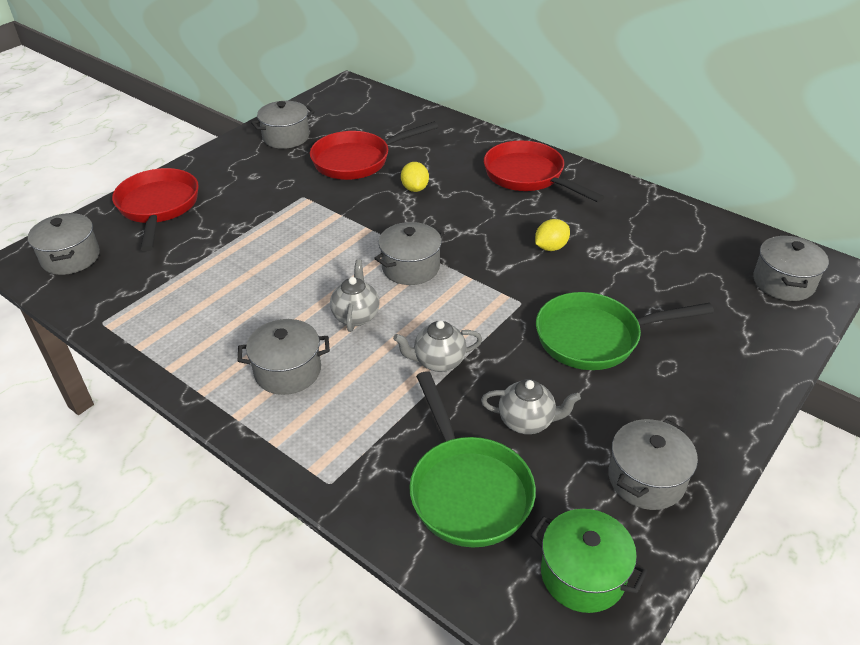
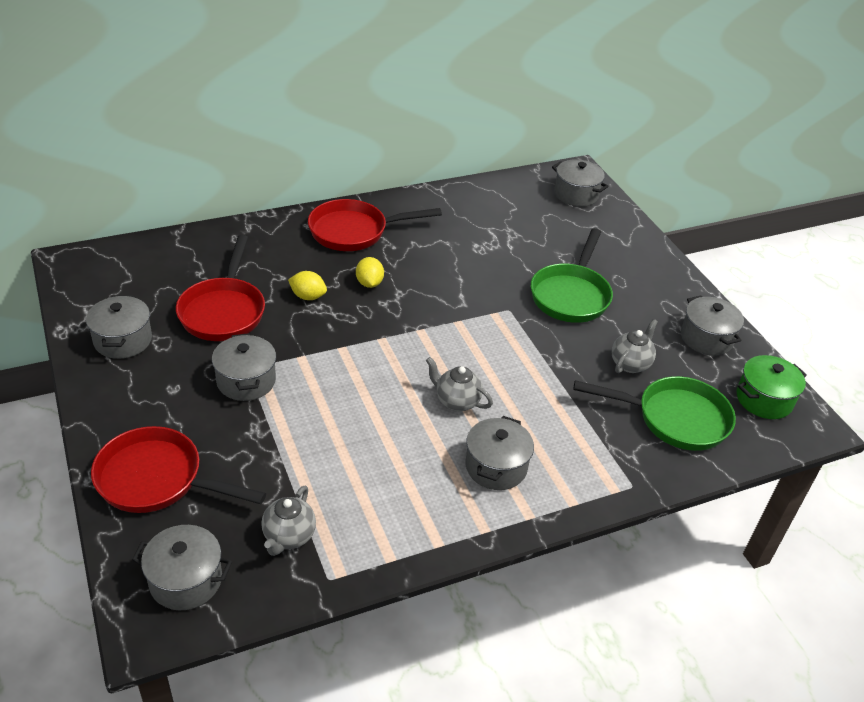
camera: 65 degrees left, 0 degrees up
grey pot [374,222,445,285] -> grey pot moved to [212,333,276,401]
grey teapot [393,320,482,372] -> grey teapot moved to [261,486,316,556]
yellow lemon [535,219,570,251] -> yellow lemon moved to [356,257,384,288]

